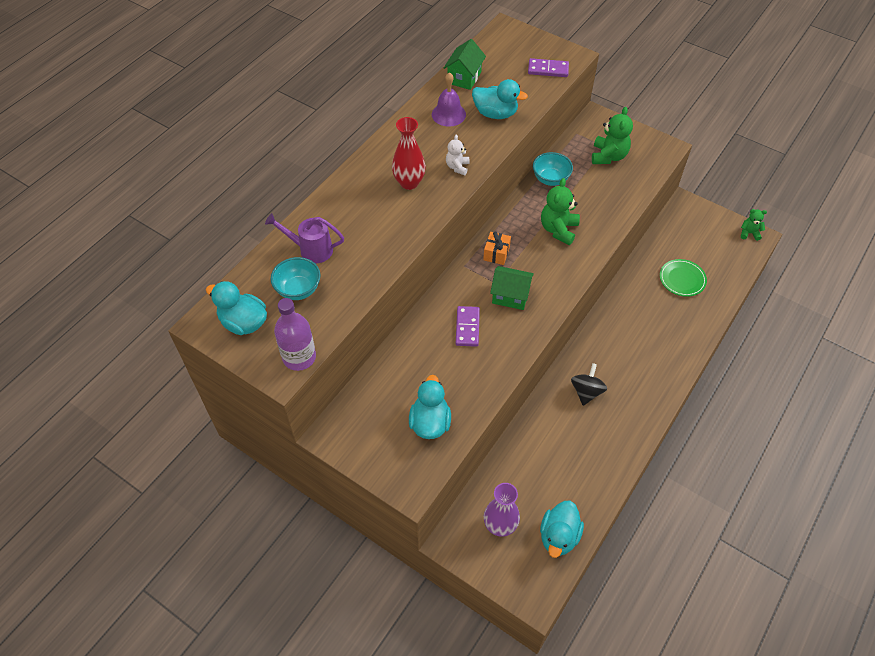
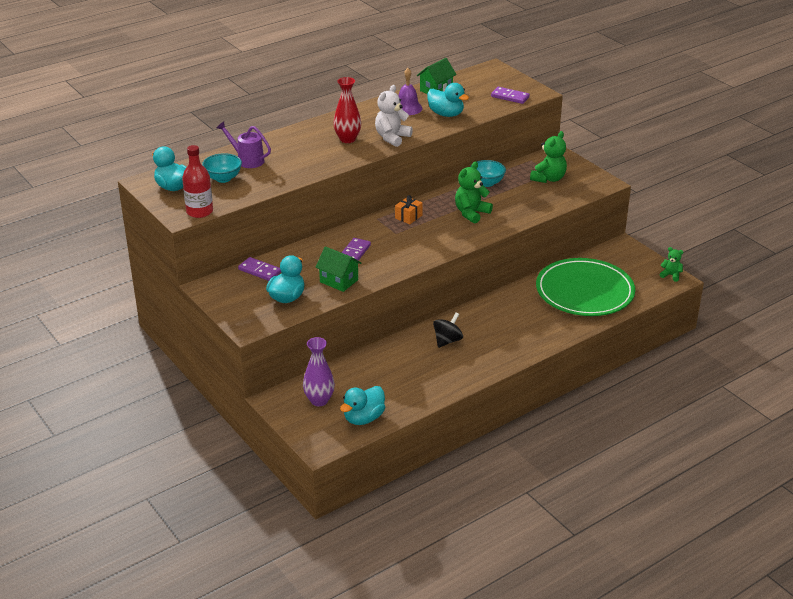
camera: 20 degrees right, 20 degrees down
purple bottle [274,298,316,371] -> red bottle [182,145,213,218]
white teddy bear [446,135,469,176] -> white teddy bear [375,85,413,147], size x1.72
green house [490,266,534,310] -> green house moved to [316,246,362,292]
green plate [660,259,707,297] -> green plate [536,258,635,316], size x2.21
none -> purple domino [238,257,281,281]

